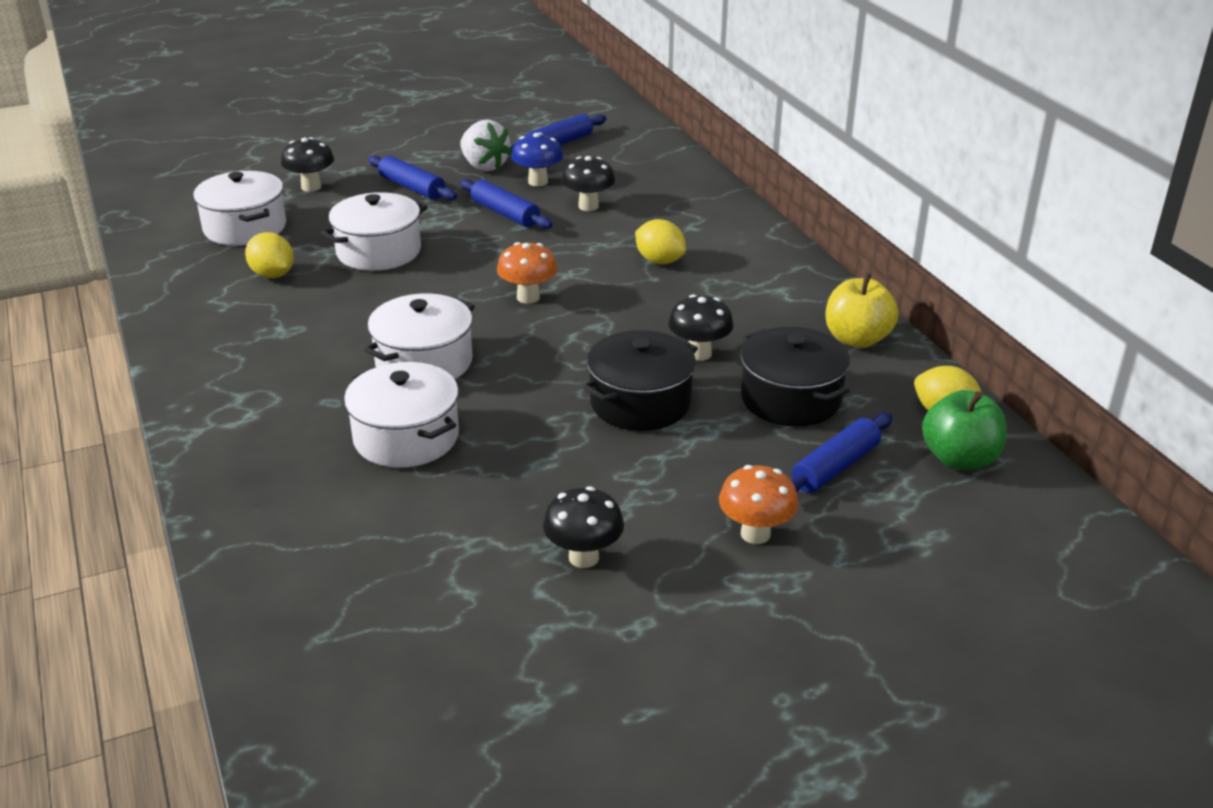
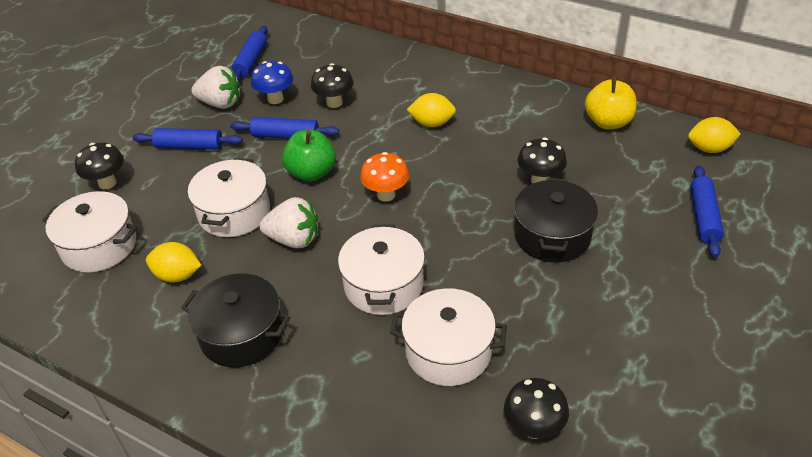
camera: 35 degrees left, 10 degrees up
black mushroom [543,486,624,568] -> black mushroom moved to [504,378,569,439]
orange mushroom [719,465,798,544] -> none
black pot [741,327,850,427] -> black pot moved to [181,274,290,367]
green apple [922,390,1007,470] -> green apple moved to [282,130,336,182]
none -> white strawberry [259,197,318,248]

